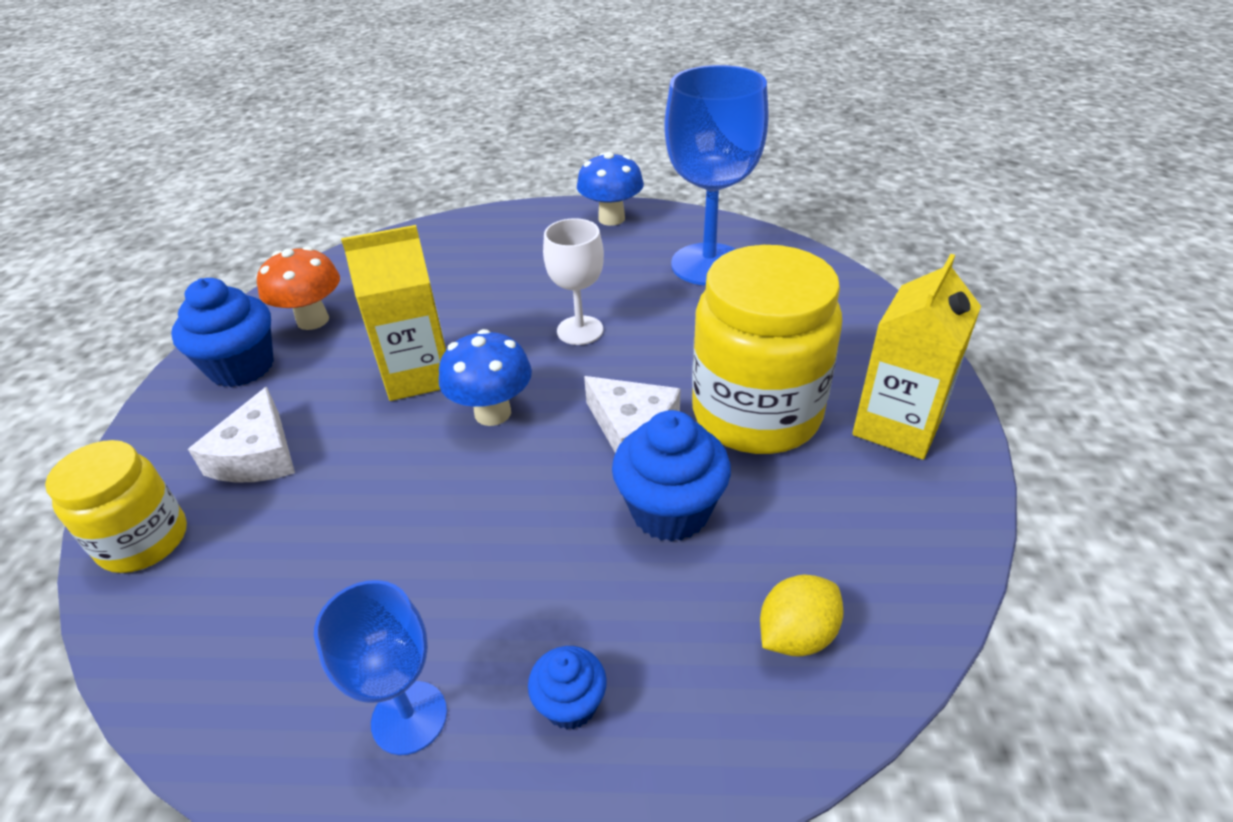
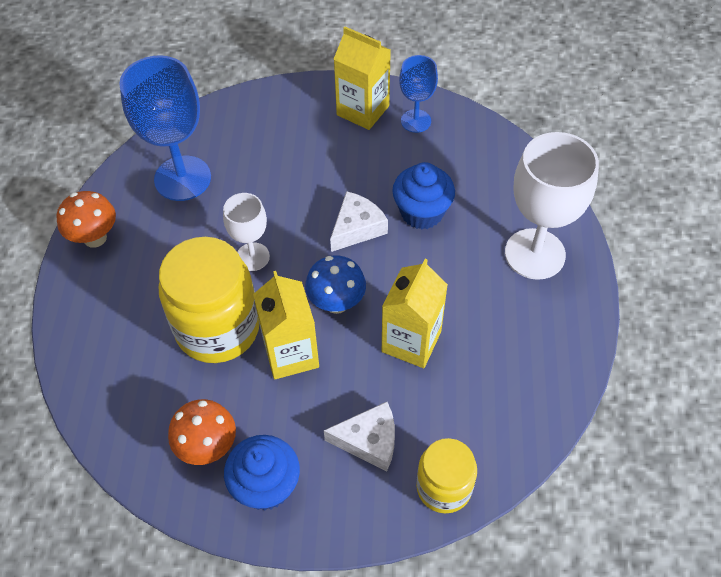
camera: 90 degrees left, 15 degrees up
blue goblet [314,580,447,755] -> blue goblet moved to [399,55,438,133]
blue cupcake [528,646,607,730] -> white goblet [505,132,599,280]
blue mushroom [577,152,644,226] -> orange mushroom [57,191,116,248]
yellow jar [692,245,842,454] -> yellow jar moved to [159,237,259,363]
yellow lemon [760,575,844,656] -> none
none -> yellow carton [382,259,448,368]

